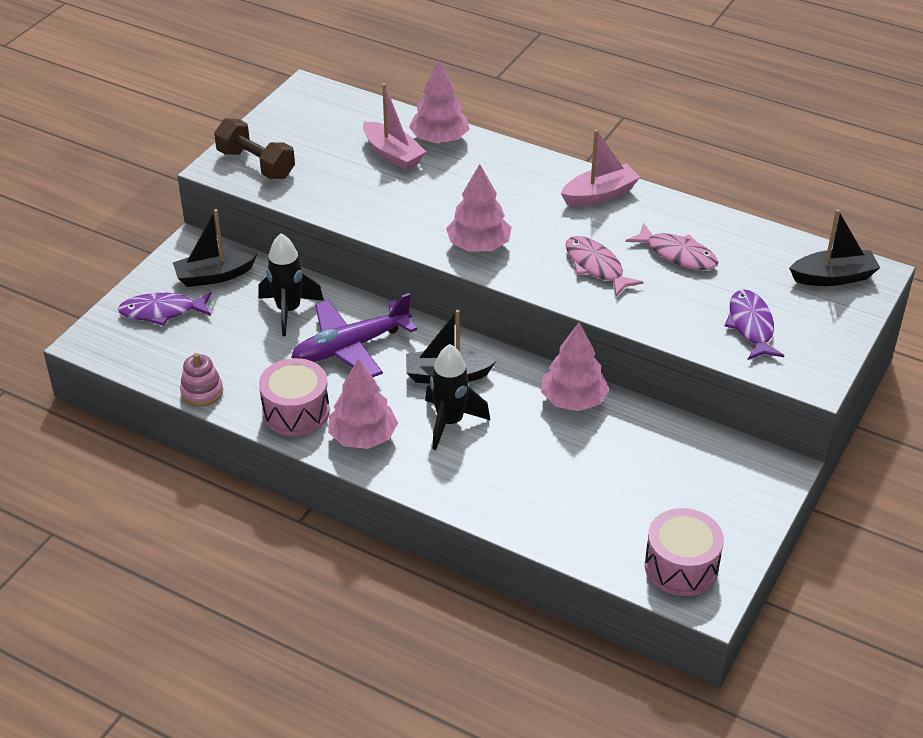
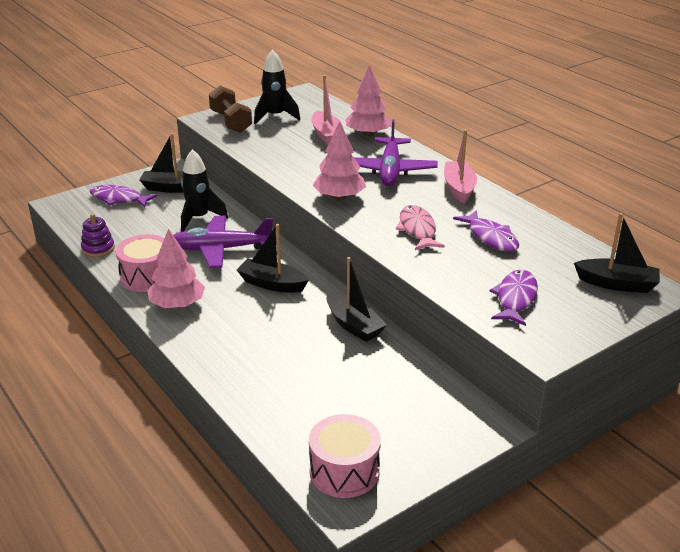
camera: 25 degrees right, 10 degrees down
pink stacking toy [180,353,223,407] -> purple stacking toy [81,214,115,257]
black rocket [425,344,490,450] -> black rocket moved to [254,49,300,124]
pink tree [541,322,609,411] -> black boat [326,257,387,342]
pink boat [561,130,640,206] -> pink boat turned 90 degrees counterclockwise [444,130,477,204]
pink fish [626,223,718,270] -> purple fish [453,210,519,252]
none -> purple plane [354,119,438,186]

